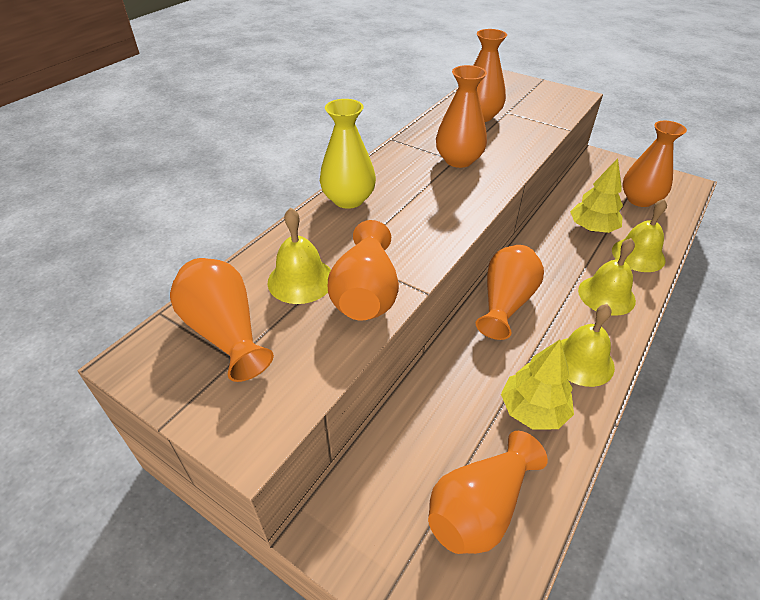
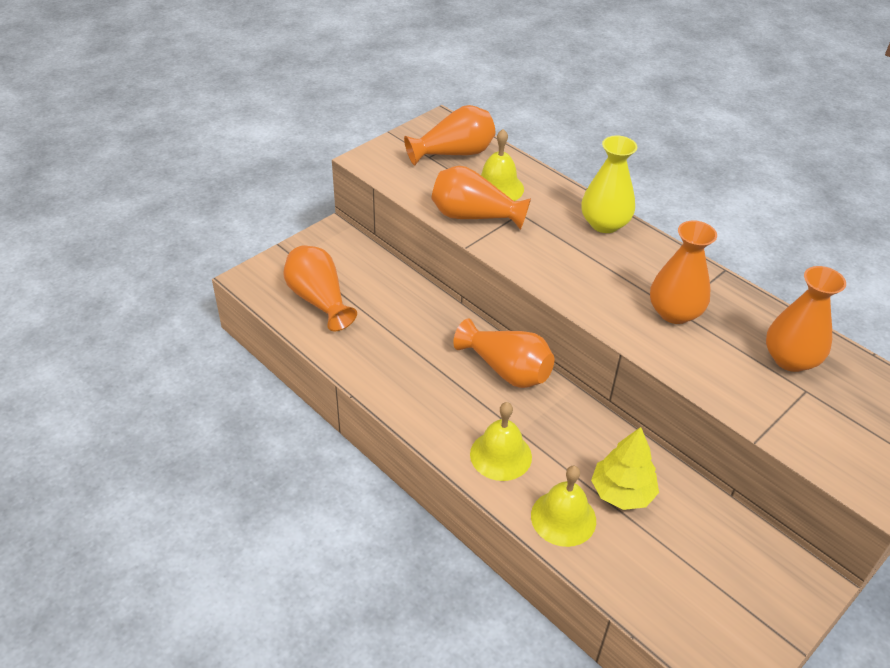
camera: 100 degrees right, 0 degrees up
yellow tree [501,340,574,430] -> none
yellow bell [561,304,615,387] -> none
orange vase [622,121,687,207] -> none

